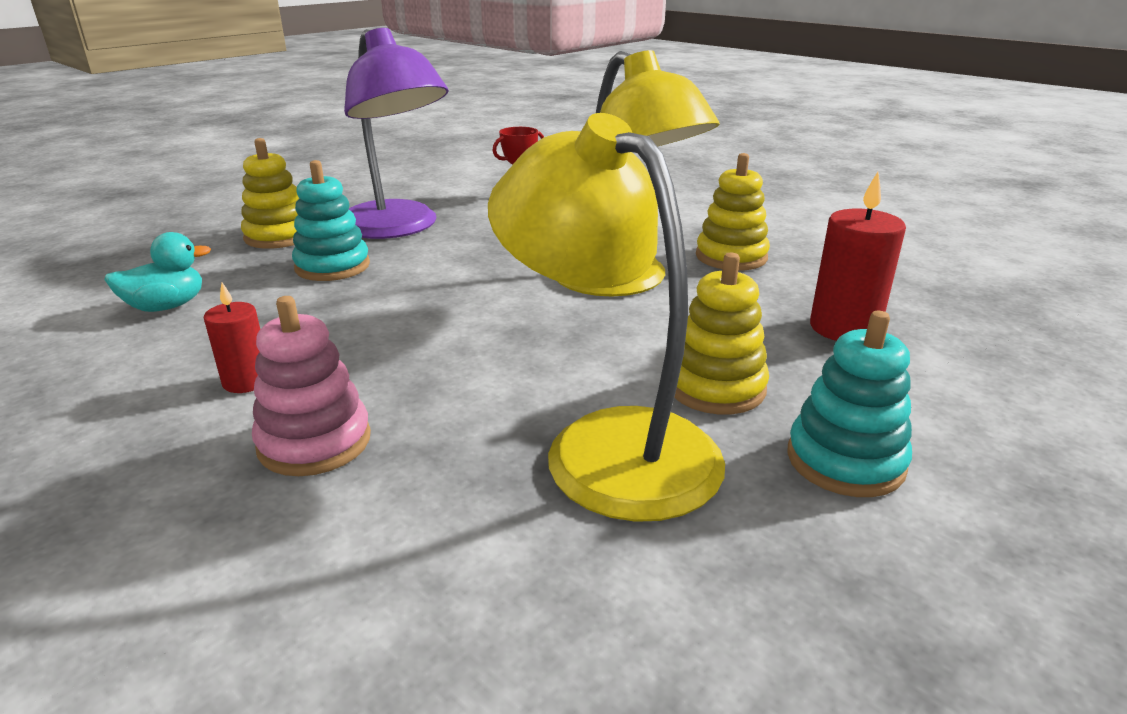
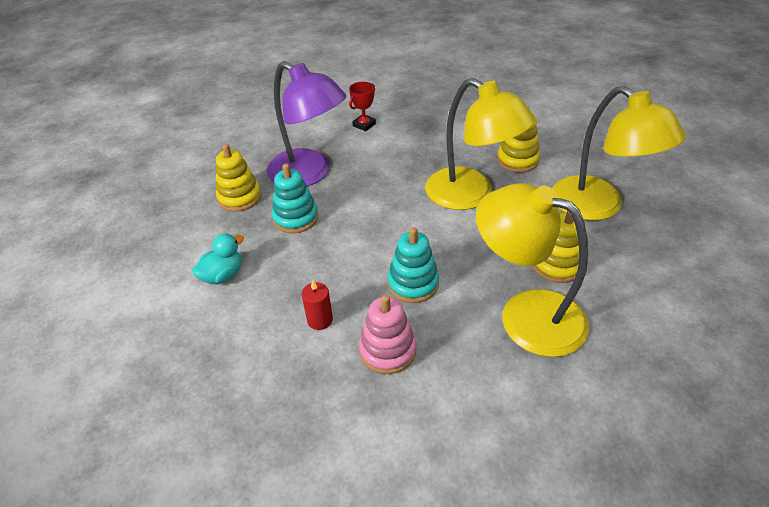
camera: 15 degrees left, 15 degrees up
turquoise stacking toy [788,311,912,497] -> turquoise stacking toy moved to [387,227,439,303]
red candle [810,172,906,341] -> yellow lamp [552,86,686,220]

